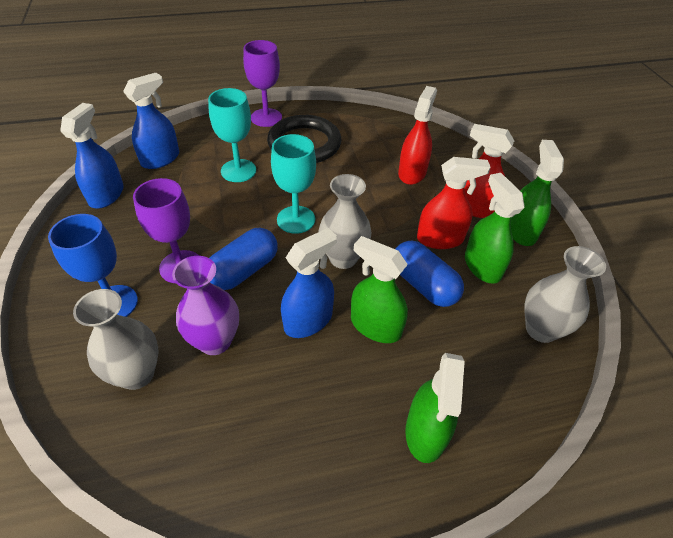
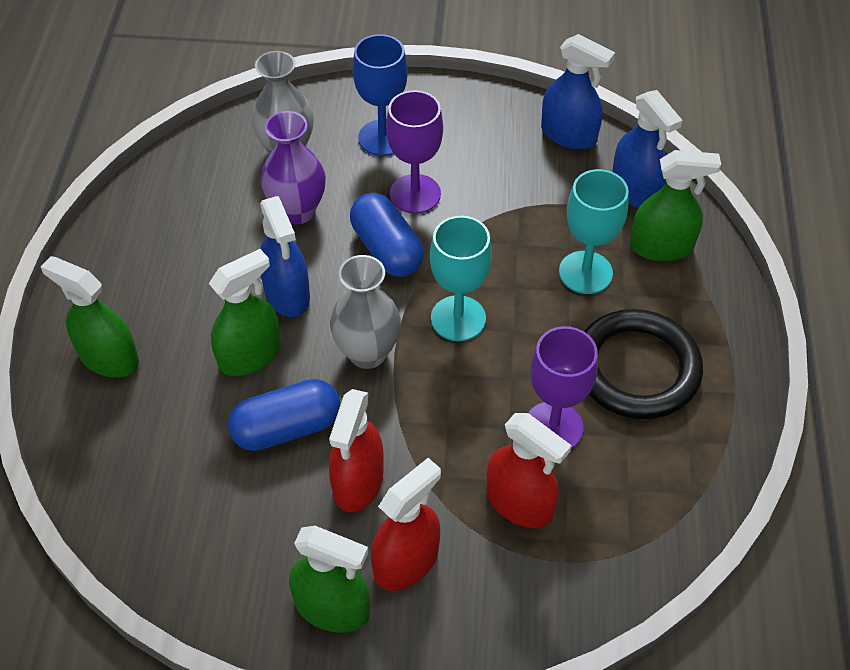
camera: 110 degrees right, 5 degrees up
purple goblet [243,40,282,127] -> purple goblet moved to [528,326,598,449]
green spray bottle [465,173,525,284] -> green spray bottle moved to [630,150,721,261]
grey vase [524,246,606,343] -> none

